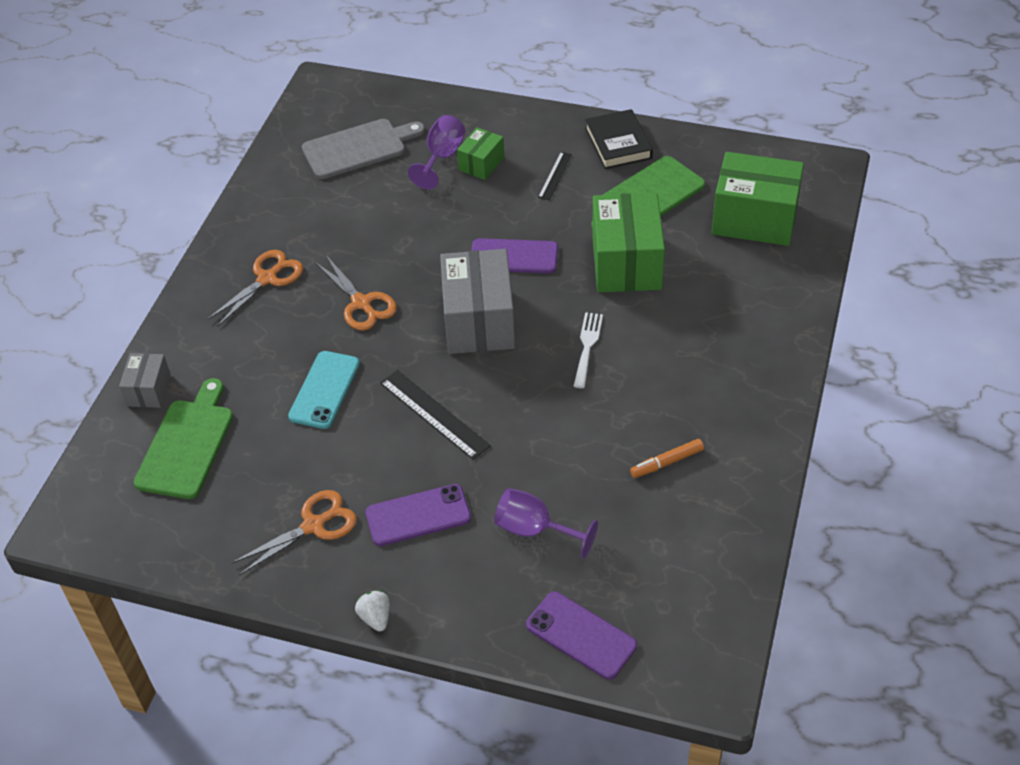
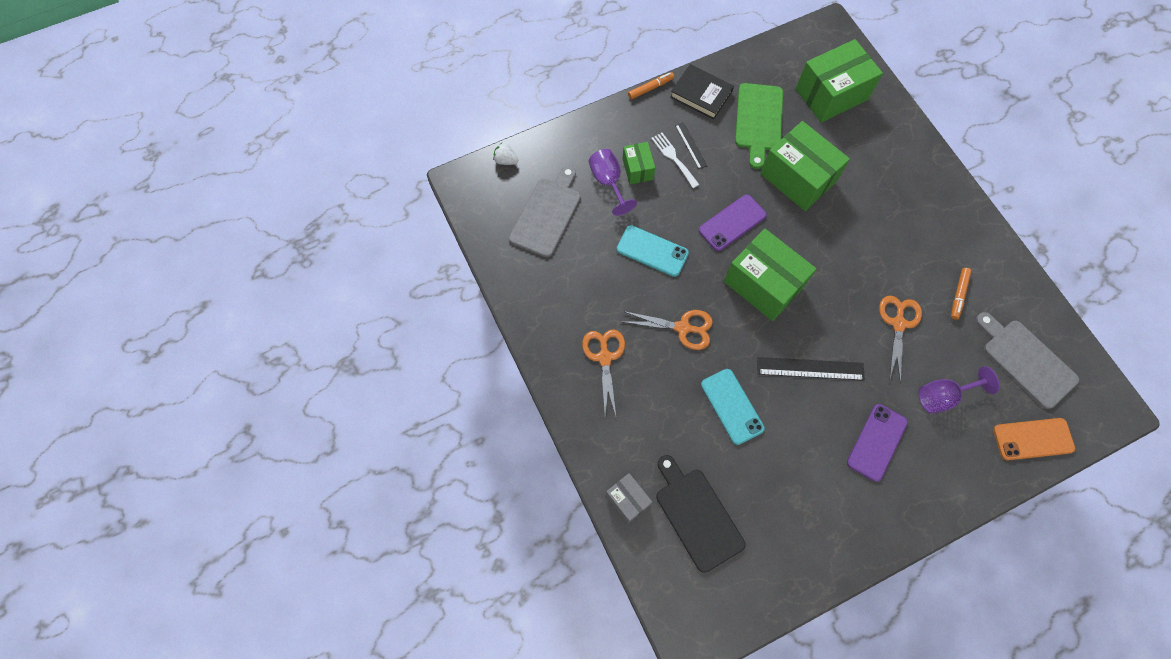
camera: 45 degrees left, 20 degrees up
green cutting board [134,378,233,499] -> black cutting board [656,455,745,573]
orange scissors [231,490,357,575] -> orange scissors moved to [879,296,922,383]
white strawberry [355,590,390,632] -> white strawberry moved to [493,142,518,165]
grey box [440,249,515,354] -> green box [724,229,816,321]
purple phone [526,592,637,679] -> orange phone [993,418,1075,460]
white fork [574,312,603,388] -> white fork moved to [651,132,700,188]
none -> turquoise phone [617,225,689,277]
none -> orange marker [628,72,674,100]
none -> grey cutting board [976,312,1079,409]

